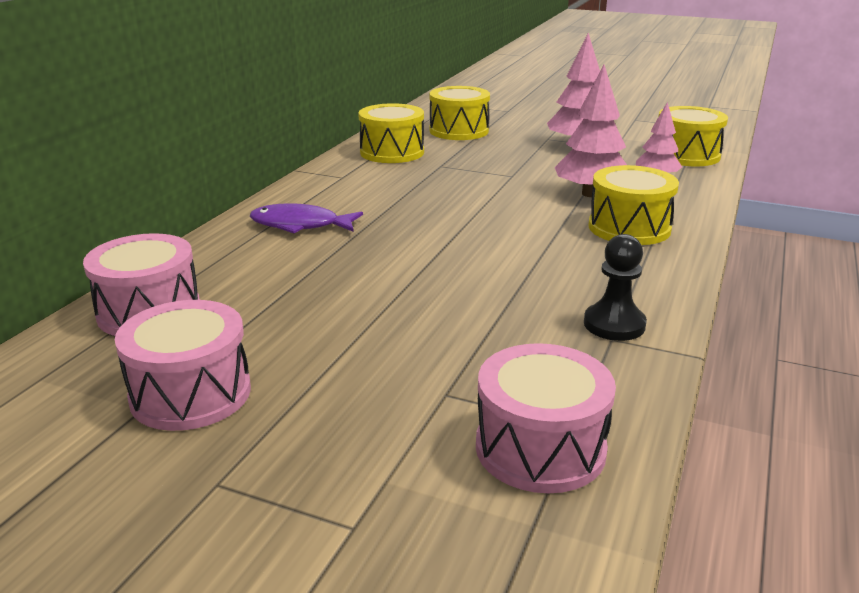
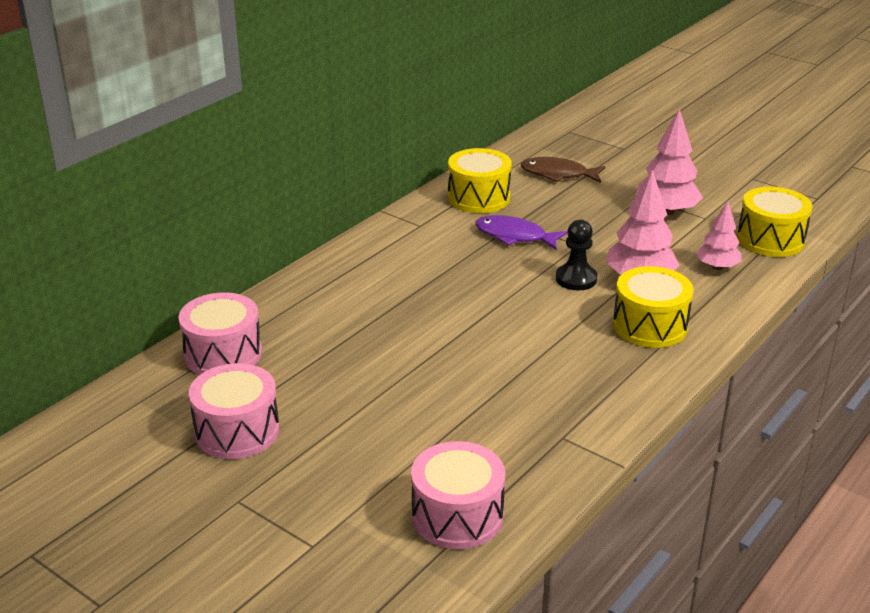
camera: 15 degrees right, 5 degrees up
purple fish [250,203,363,233] -> purple fish moved to [475,215,568,250]
yellow drum [430,86,490,140] -> brown fish [521,157,605,183]
black pawn [584,234,647,341] -> black pawn moved to [556,220,598,290]

